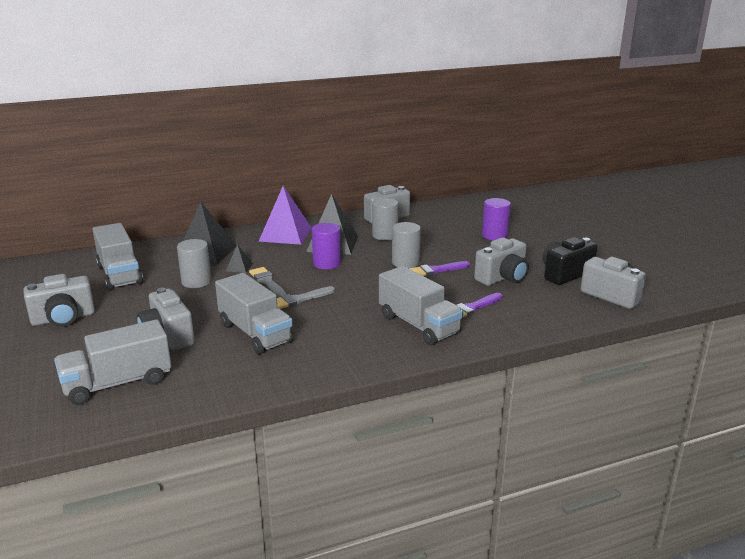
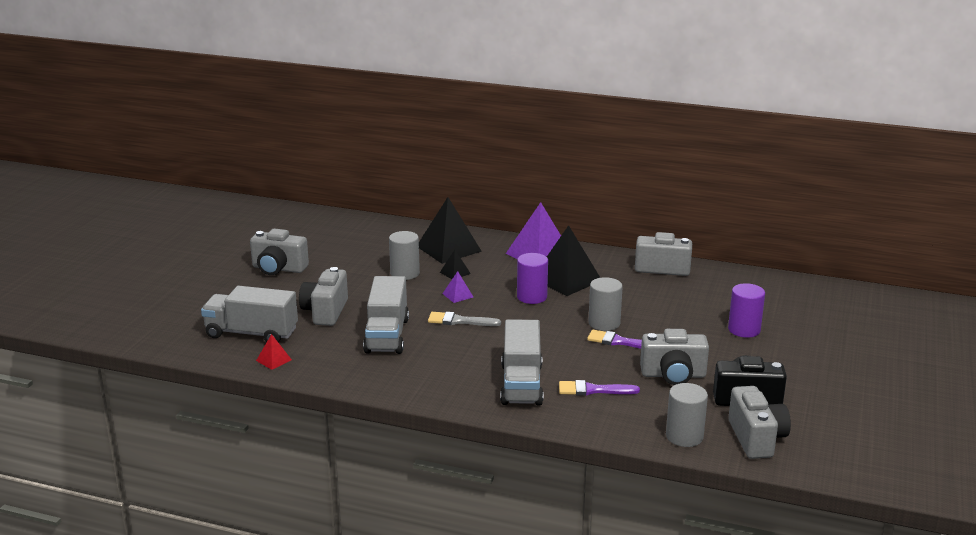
camera: 40 degrees right, 0 degrees up
grey truck [92,223,143,290] -> none
grey brush [249,267,286,298] -> purple pyramid [442,271,473,303]
grey cylinder [372,198,398,240] -> grey cylinder moved to [666,383,708,447]
none -> red pyramid [256,334,292,370]

